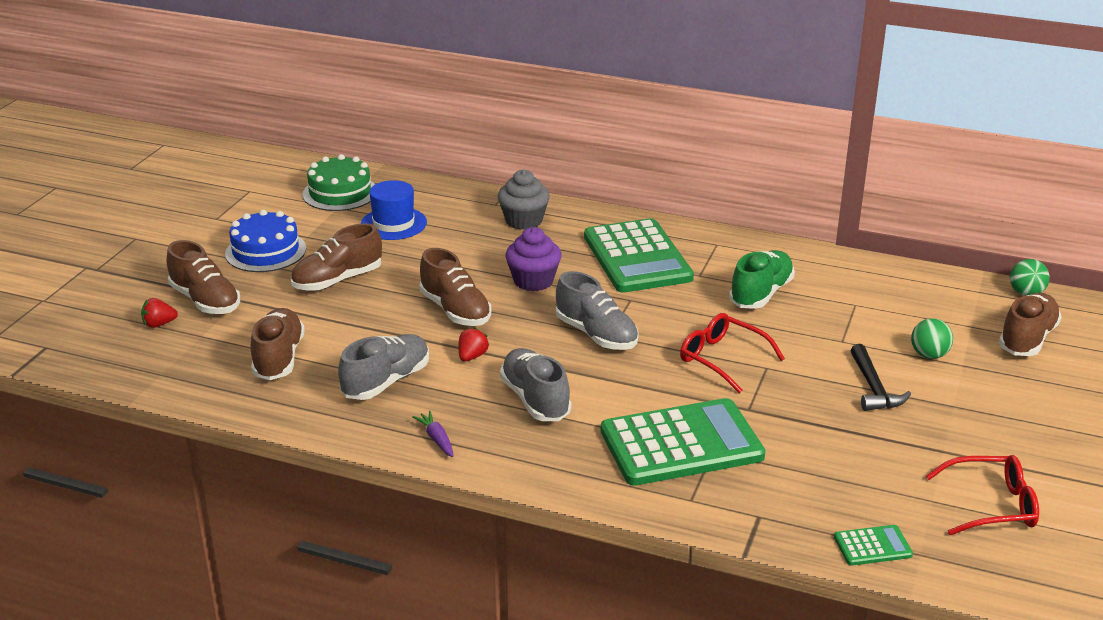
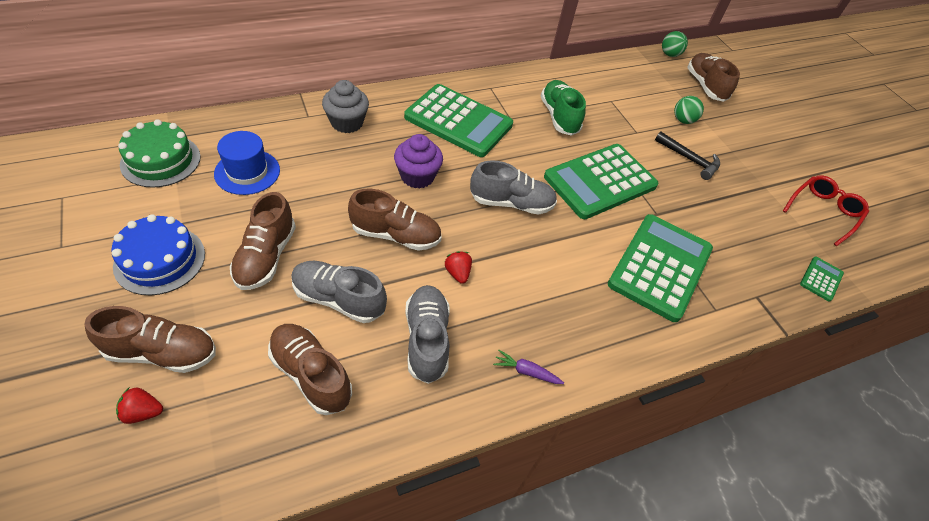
camera: 50 degrees left, 20 degrees up
red strawberry [141,298,178,328] -> red strawberry turned 60 degrees clockwise [116,387,163,424]
grey shoe [500,348,571,421] -> grey shoe moved to [291,261,387,323]
red glasses [680,313,785,393] -> green calculator [544,144,659,219]

